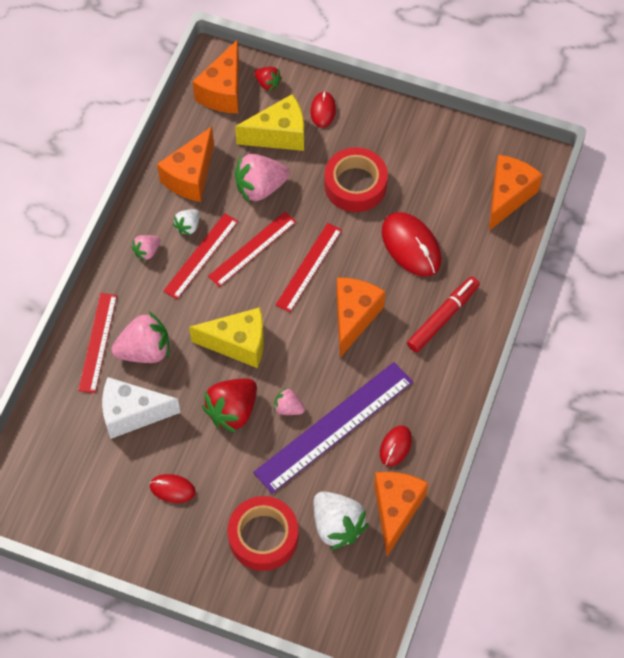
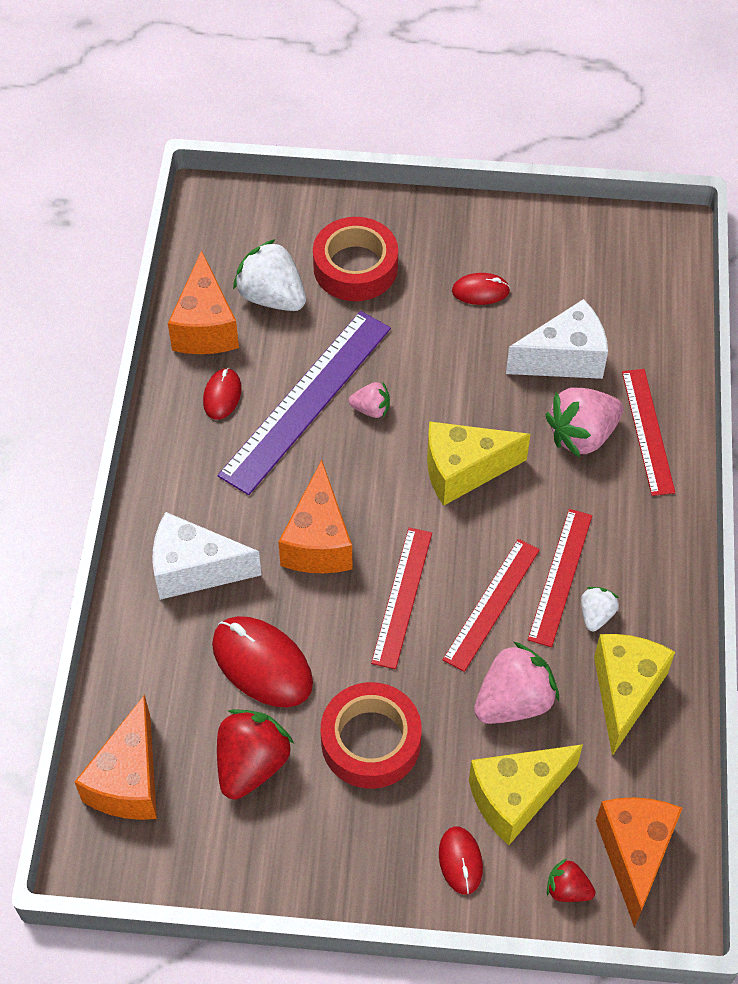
camera: 165 degrees right, 5 degrees down
pink strawberry [132,235,160,261] -> none
orange cheese [157,127,214,202] -> yellow cheese [594,634,675,756]
red strawberry [202,379,257,433] -> red strawberry moved to [217,709,294,800]
red marker [407,277,480,352] -> white cheese [153,512,262,600]

